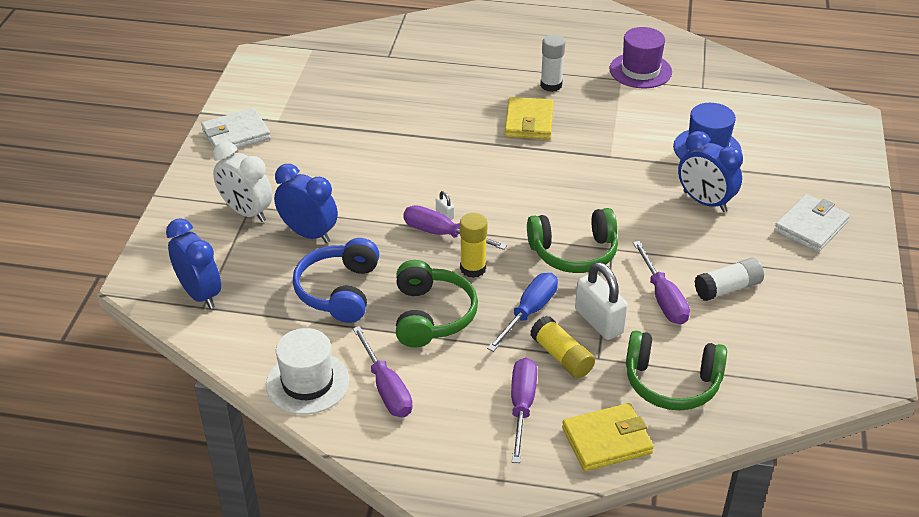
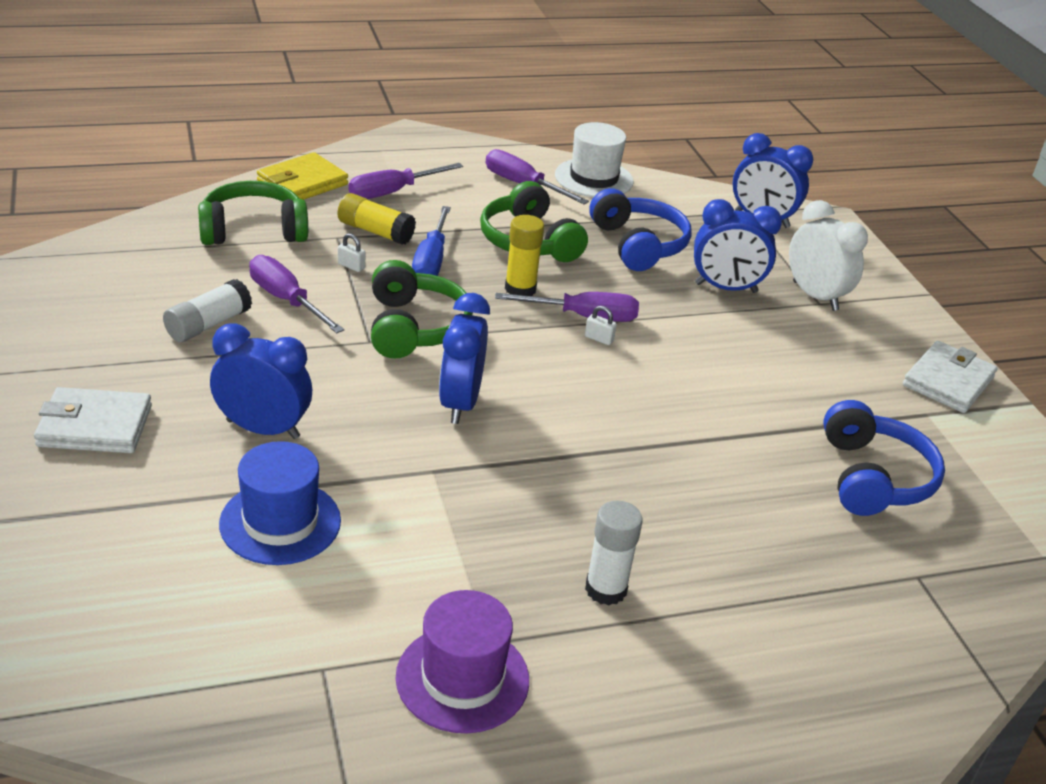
camera: 150 degrees right, 5 degrees down
white clock [213,142,273,222] -> white clock turned 45 degrees clockwise [789,200,868,311]
yellow wallet [505,97,554,139] -> none
purple screwdriver [511,358,537,463] -> purple screwdriver turned 75 degrees clockwise [349,163,463,199]
green headphones [527,208,618,273] -> green headphones turned 120 degrees clockwise [371,260,473,359]
white padlock [575,262,628,340] -> white padlock [338,233,366,272], size x0.43
white wallet [774,194,850,252] -> white wallet turned 75 degrees clockwise [34,387,152,453]
none -> blue clock [439,293,490,424]
none -> blue headphones [823,400,945,516]

